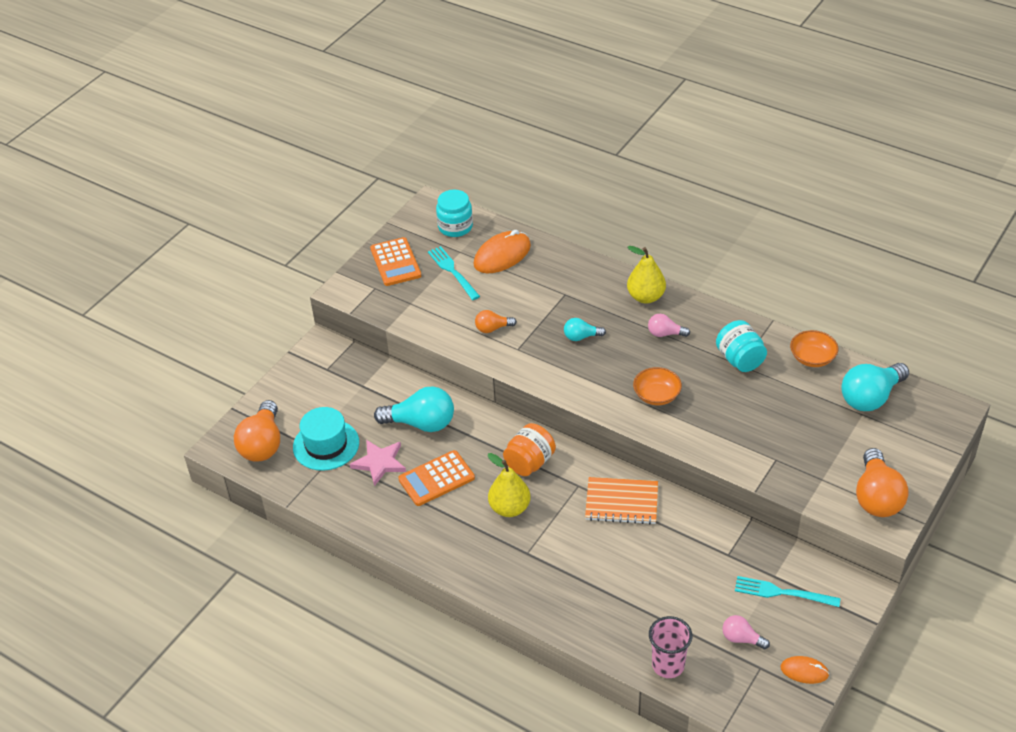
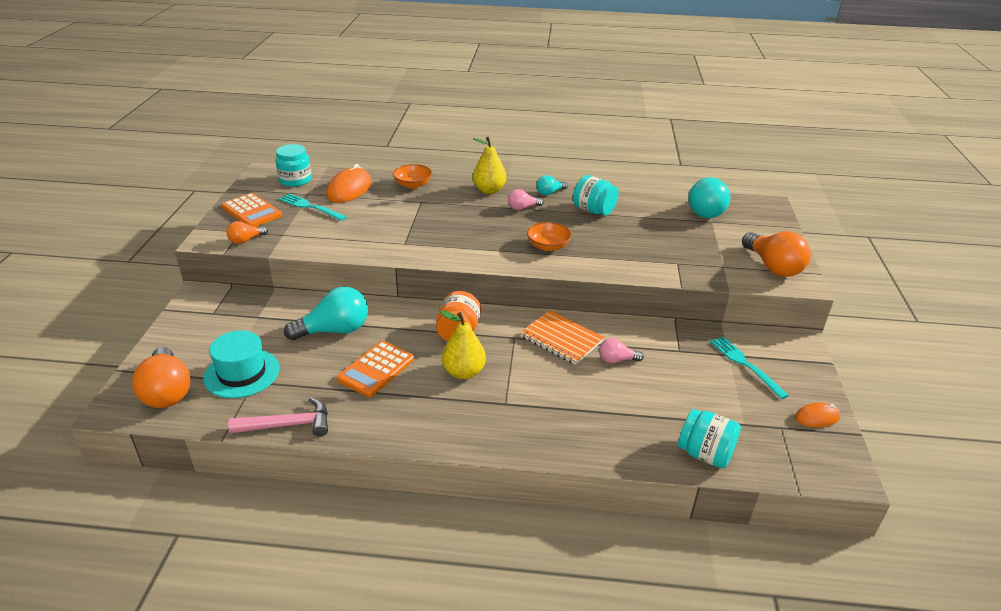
camera: 30 degrees left, 10 degrees down
pink star [350,440,406,486] -> none
orange light bulb [475,310,517,333] -> orange light bulb moved to [226,221,268,244]
turquoise light bulb [564,318,606,341] -> turquoise light bulb moved to [536,175,568,196]
orange notebook [585,477,658,524] -> orange notebook turned 60 degrees clockwise [520,310,604,365]
pink cup [649,616,692,678] -> turquoise jar [678,409,741,469]
pink light bulb [723,615,770,649] -> pink light bulb moved to [599,338,644,363]
turquoise fork [735,576,840,607] -> turquoise fork turned 75 degrees clockwise [710,337,789,399]
orange bowl [790,330,838,367] -> orange bowl moved to [393,164,432,189]
none -> pink hammer [228,397,328,437]

